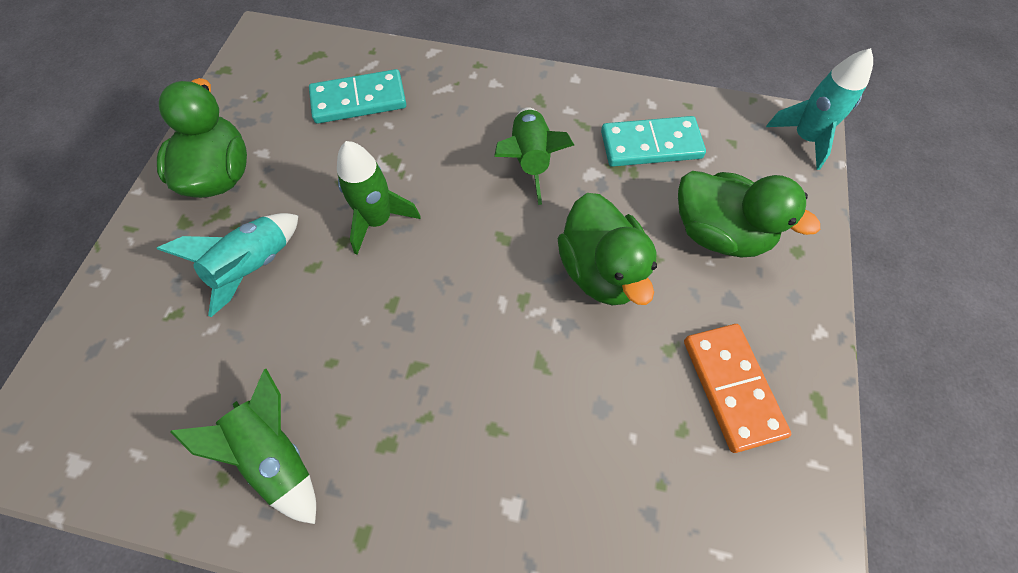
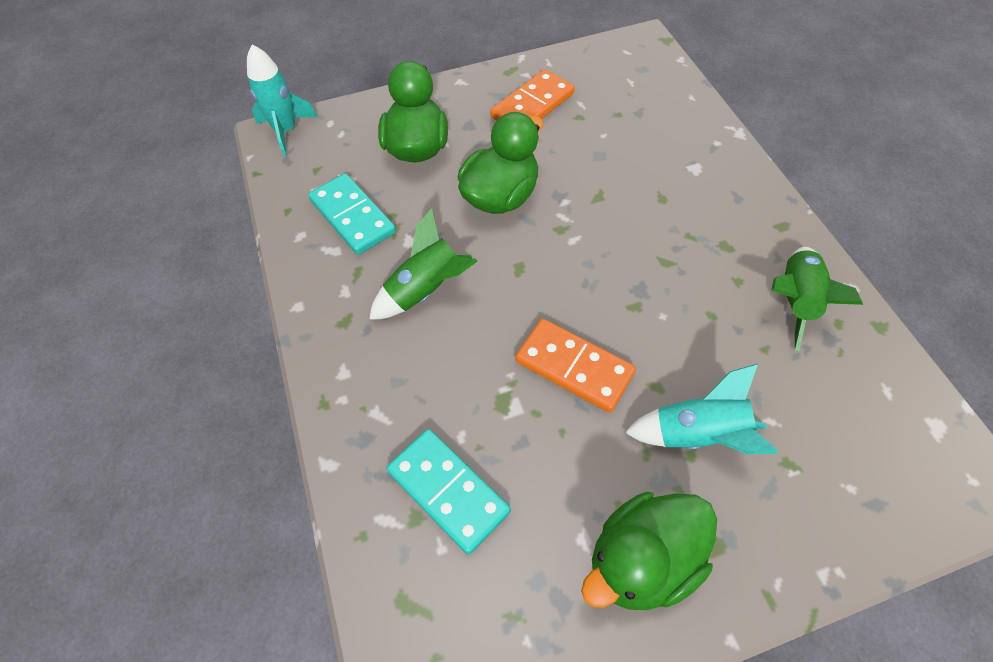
camera: 120 degrees left, 5 degrees down
green rocket [337,141,421,255] -> orange domino [515,319,636,413]

